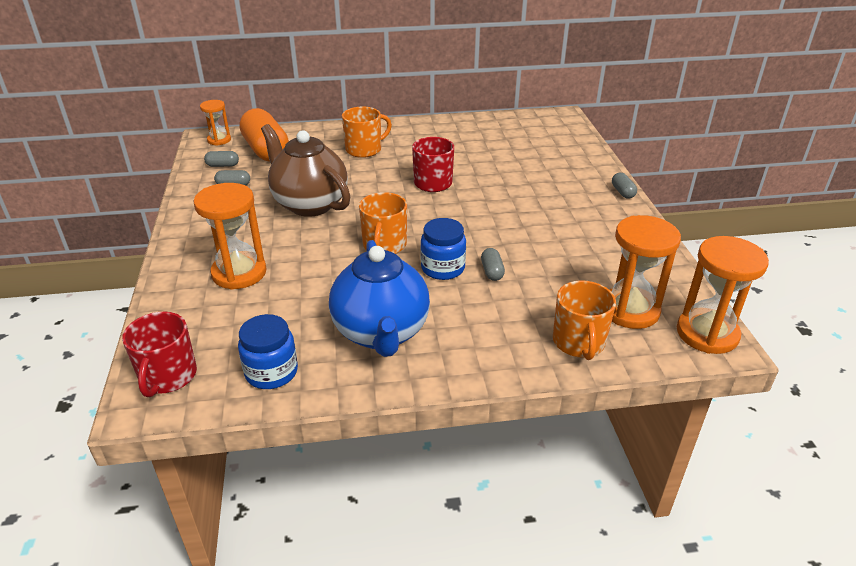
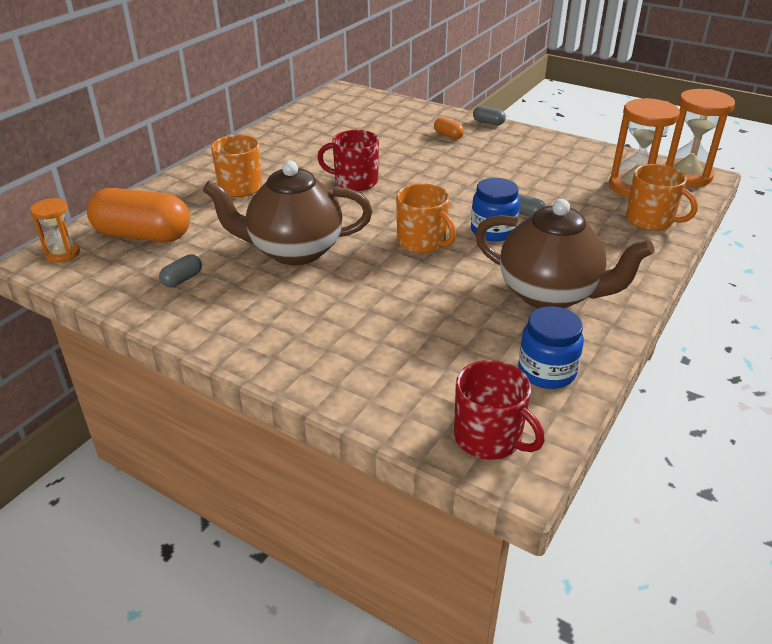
camera: 50 degrees left, 0 degrees up
orange hourglass [194,183,267,290] -> none
grey capsule [204,151,239,167] -> none
blue teapot [329,240,430,357] -> brown teapot [475,199,654,309]
none -> orange capsule [434,117,464,139]

